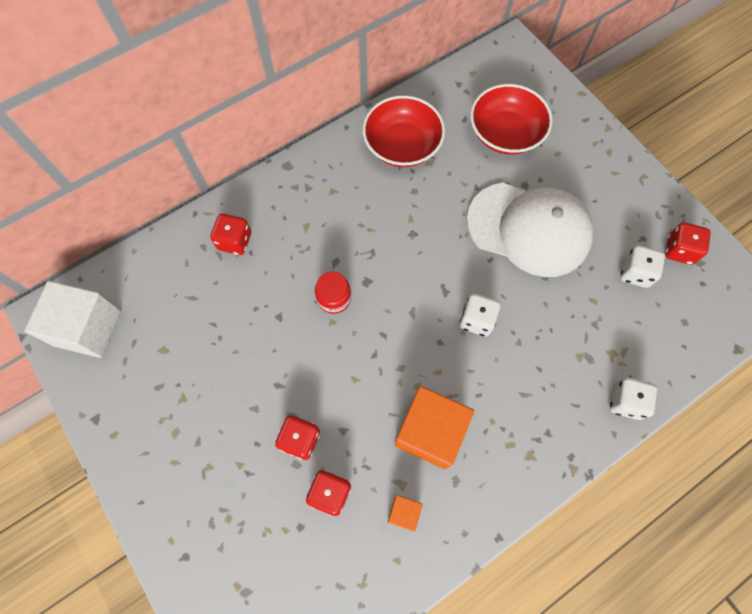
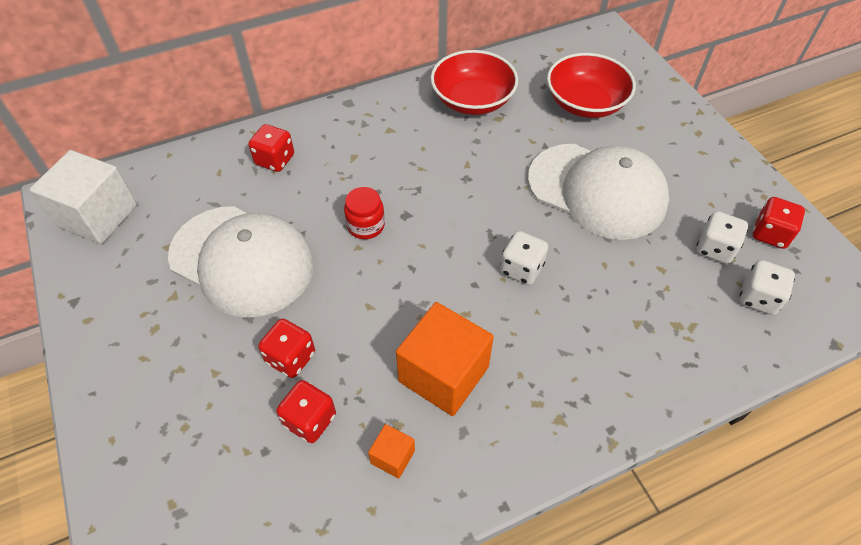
camera: 10 degrees right, 15 degrees down
white dice [610,377,657,420] -> white dice moved to [740,260,795,315]
none -> white cap [168,206,314,318]

